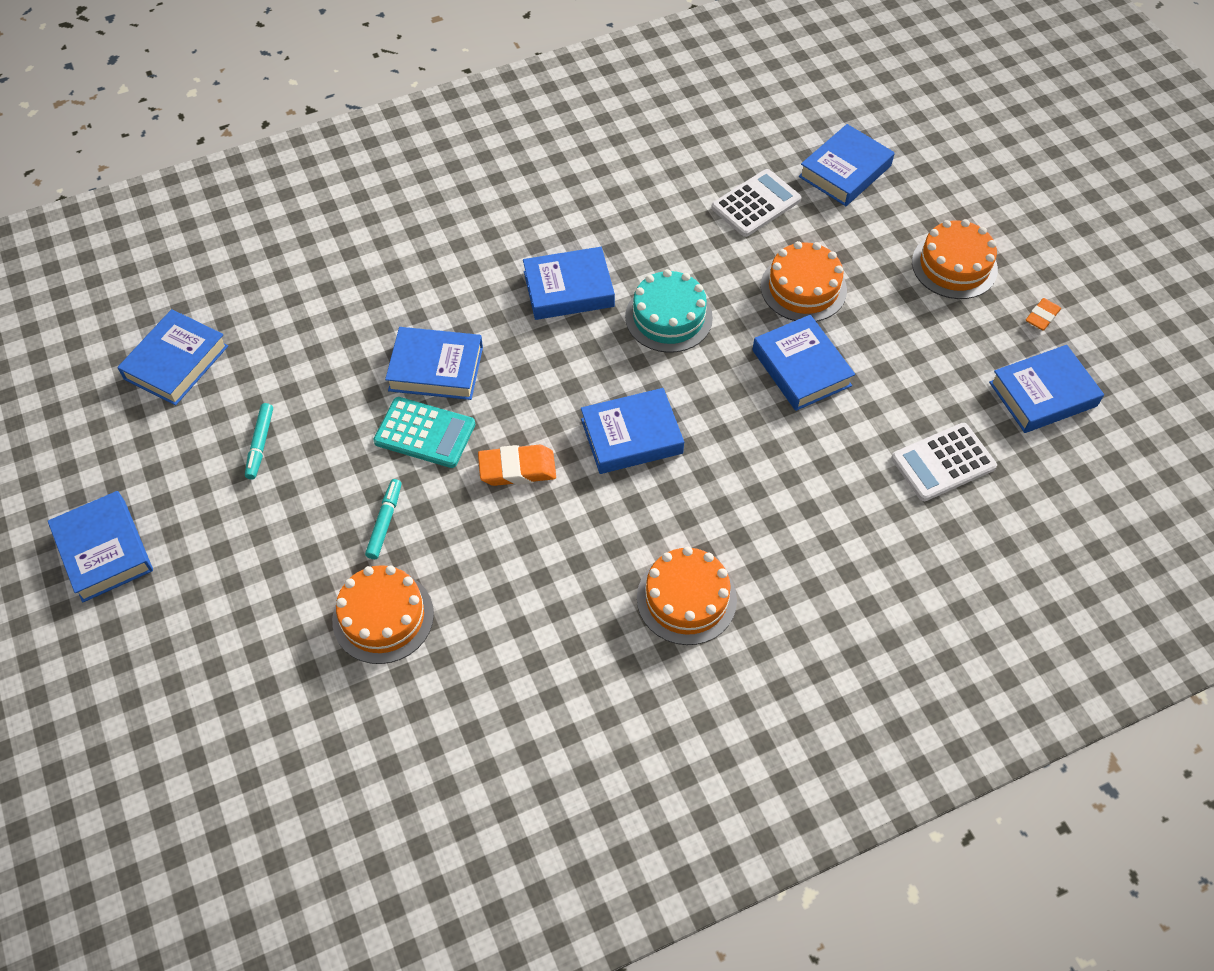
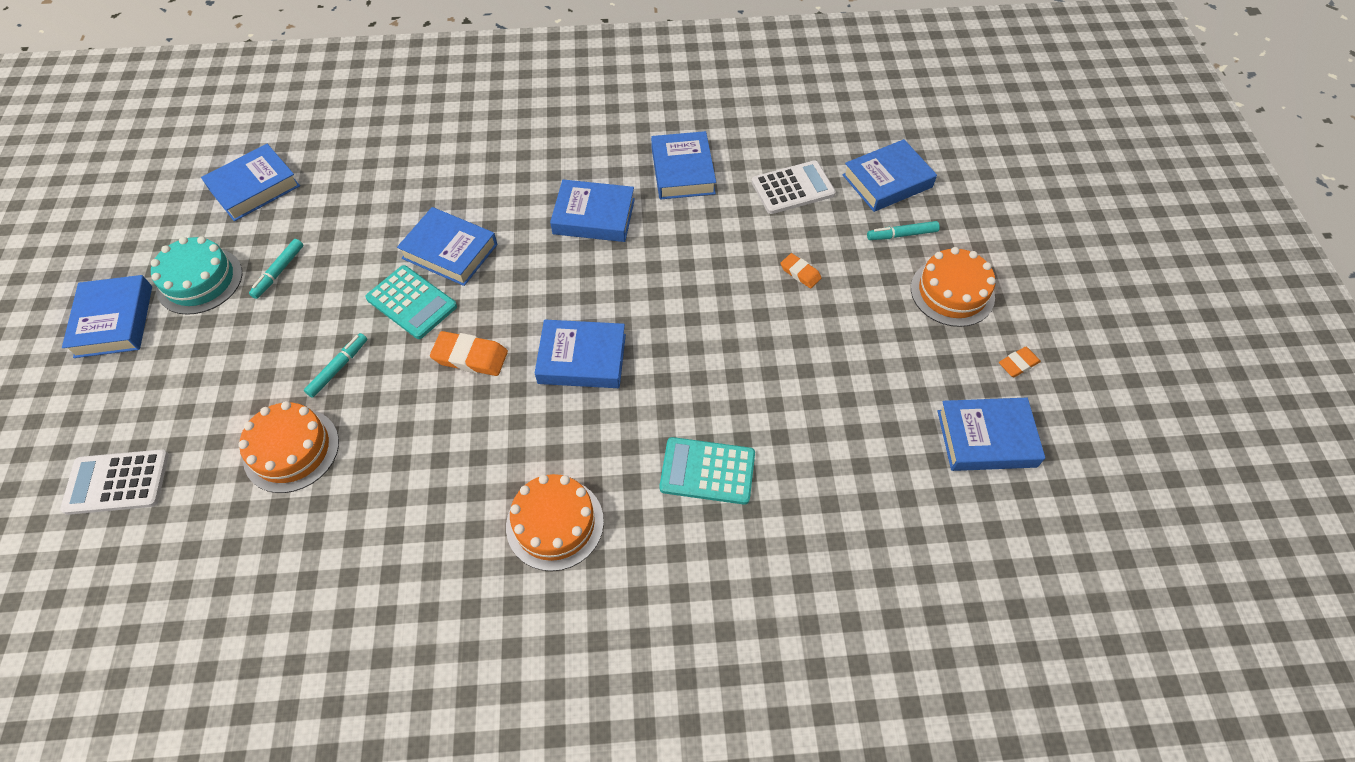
camera: 20 degrees right, 0 degrees up
turquoise cake [625,269,713,353] -> turquoise cake moved to [151,236,242,315]
blue book [752,315,855,411] -> blue book moved to [651,131,716,200]
orange cake [761,241,847,322] -> orange eraser [781,253,821,288]
white calculator [891,423,997,501] -> white calculator moved to [60,449,169,515]
none -> turquoise calculator [659,437,755,505]
none -> turquoise marker [867,221,940,240]

